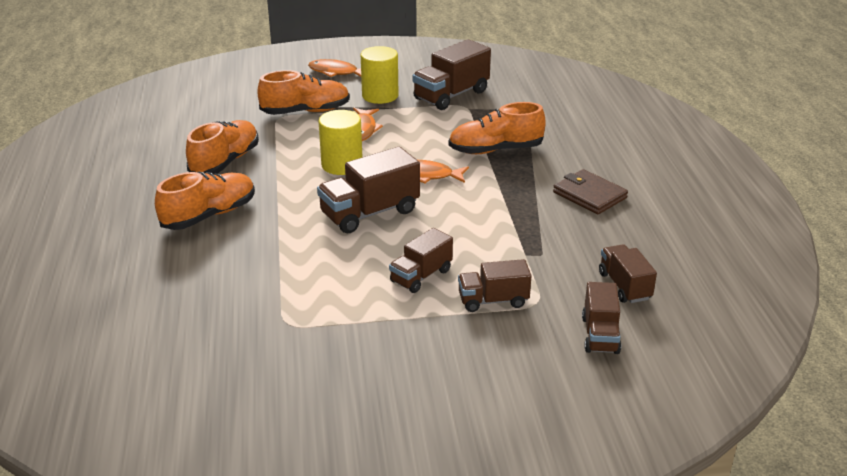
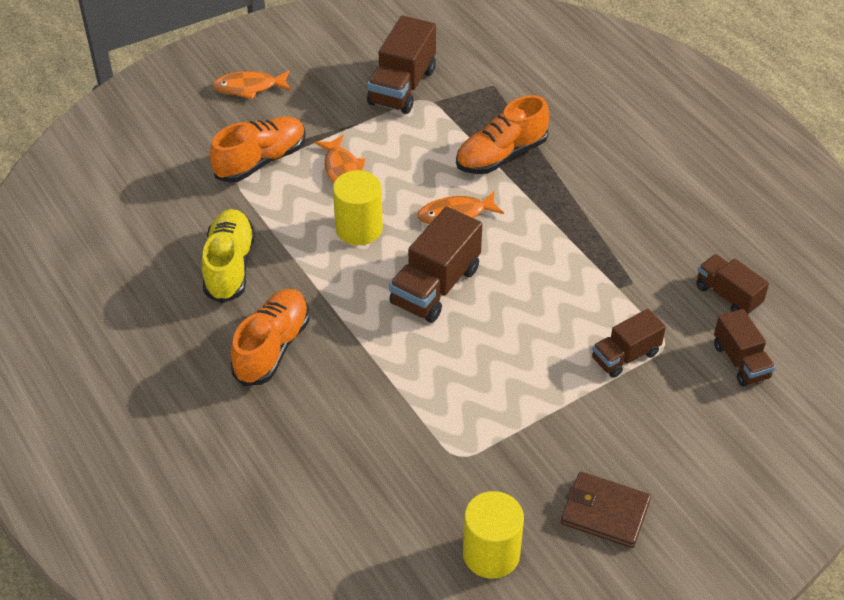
camera: 25 degrees left, 15 degrees up
orange shoe [186,120,259,175] -> yellow shoe [202,209,255,303]
yellow cylinder [361,46,399,104] -> yellow cylinder moved to [463,491,524,579]
brown truck [389,228,453,293] -> none
brown wallet [553,169,628,214] -> brown wallet moved to [561,472,651,548]

